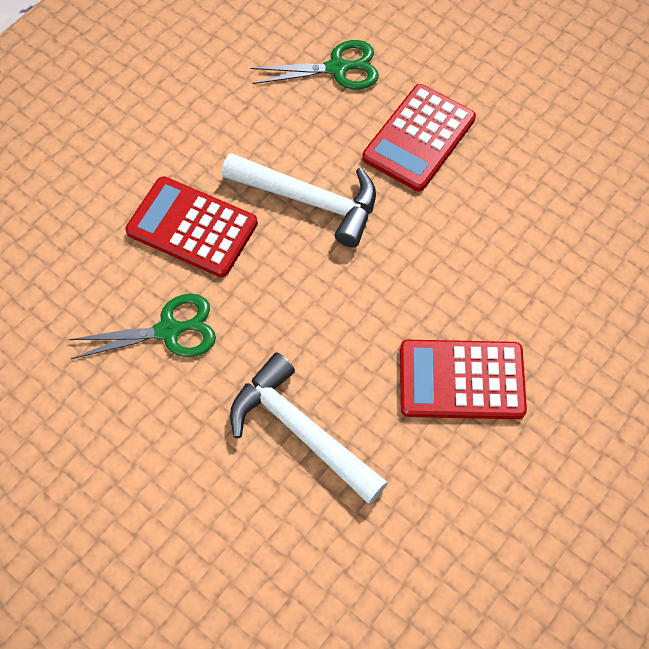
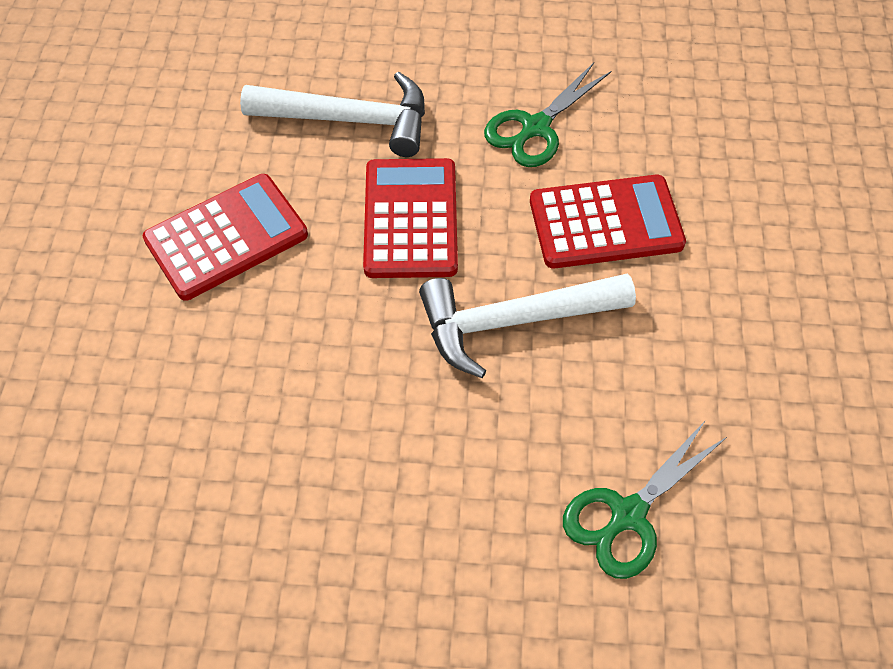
camera: 145 degrees right, 5 degrees down
red calculator [362,84,476,192] -> red calculator moved to [363,158,458,278]

